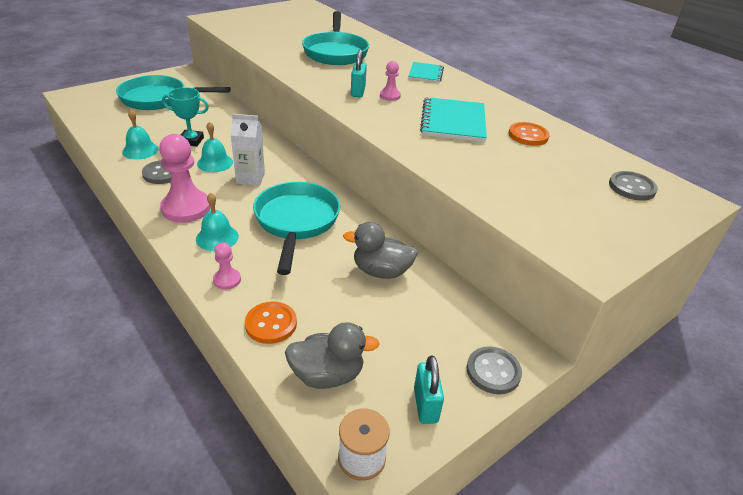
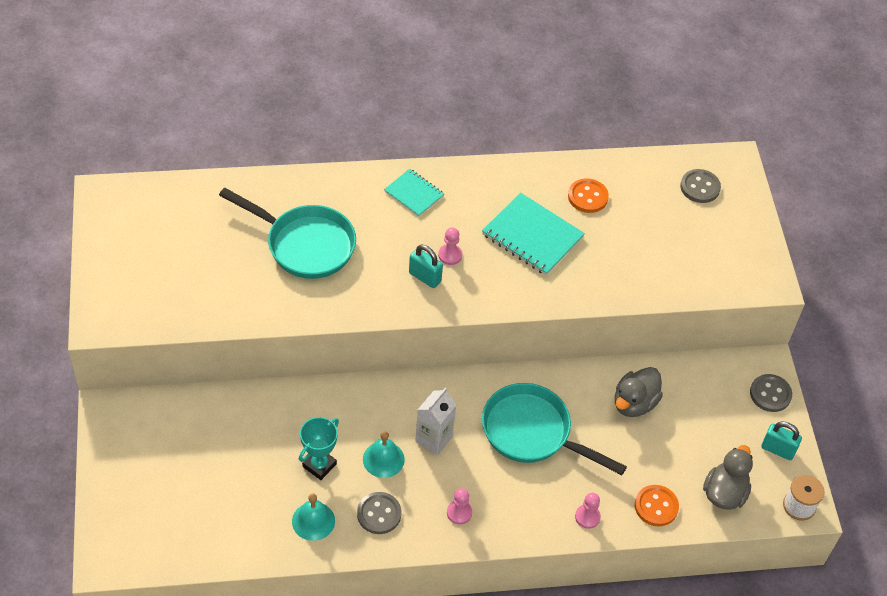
camera: 60 degrees left, 15 degrees up
turquoise pan [116,75,230,110] -> none
pink pawn [159,134,211,223] -> pink pawn [447,488,472,524], size x0.49
turquoise bell [196,192,239,251] -> none

